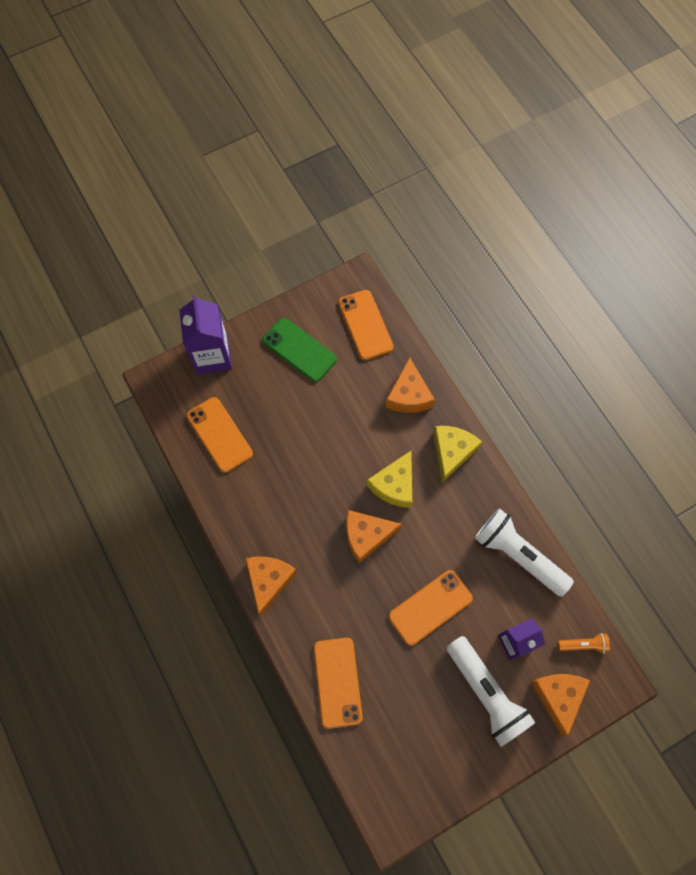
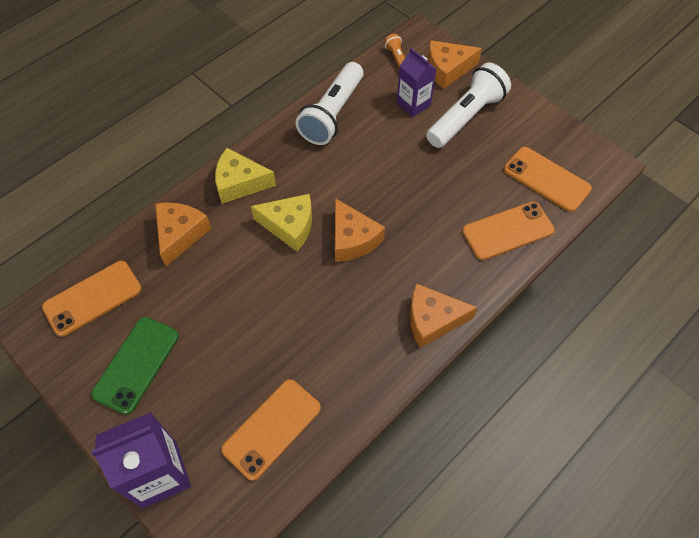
camera: 105 degrees left, 10 degrees down
orange cheese [386,357,435,413] -> orange cheese turned 60 degrees counterclockwise [155,202,211,266]
orange phone [389,570,473,646] -> orange phone moved to [504,147,592,212]

